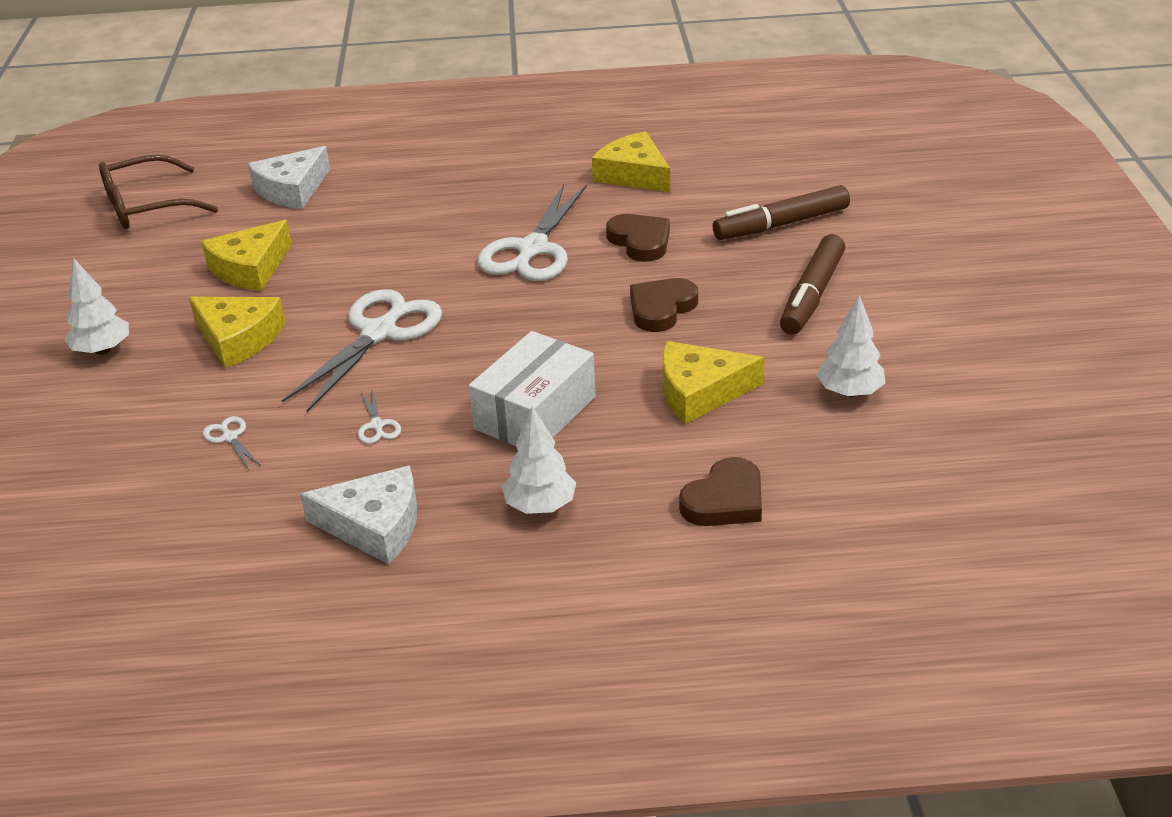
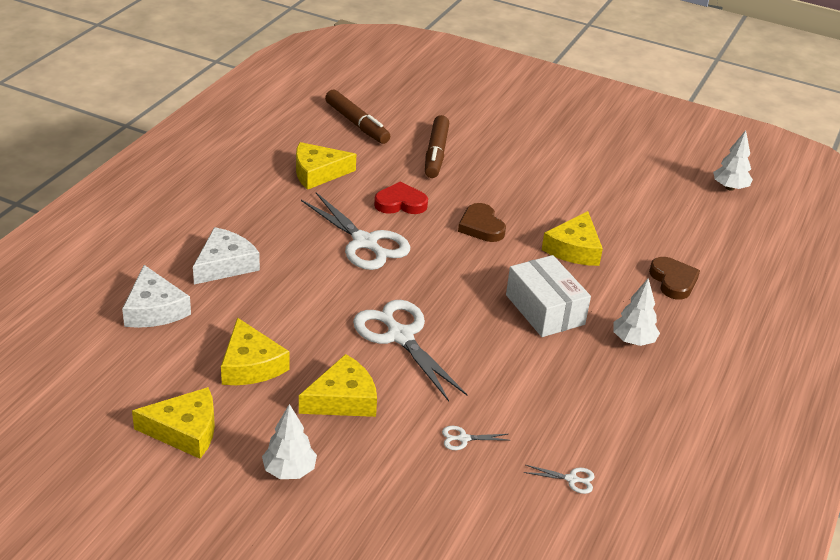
camera: 65 degrees left, 0 degrees up
brown glasses [99,154,218,229] -> none
white cheese [300,466,417,564] -> white cheese moved to [193,227,260,285]
white scissors [358,390,401,444] -> white scissors moved to [524,465,595,494]
brown heart [606,214,670,262] -> red heart [374,181,428,214]
brown marker [780,234,845,335] -> brown marker moved to [325,90,390,144]
white tree [816,295,886,397] -> white tree moved to [713,130,753,191]
none -> yellow cheese [132,387,215,459]

